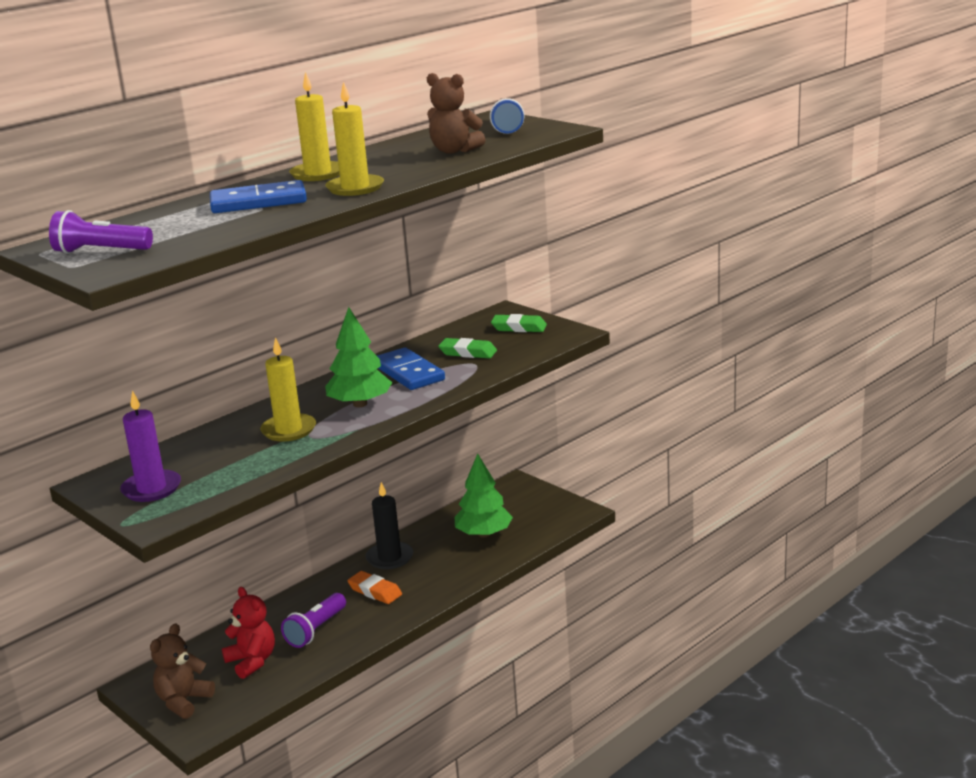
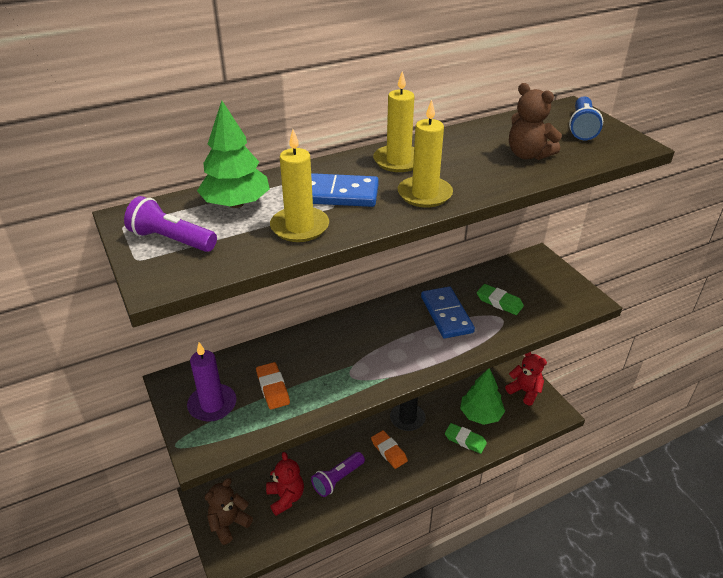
camera: 15 degrees right, 15 degrees up
yellow candle [260,337,316,442] -> yellow candle moved to [270,129,329,242]
green tree [325,307,392,407] -> green tree moved to [197,101,270,208]
green eraser [491,314,547,332] -> green eraser moved to [445,423,487,454]
none -> orange eraser [256,362,290,410]
none -> red teddy bear [505,352,547,406]

